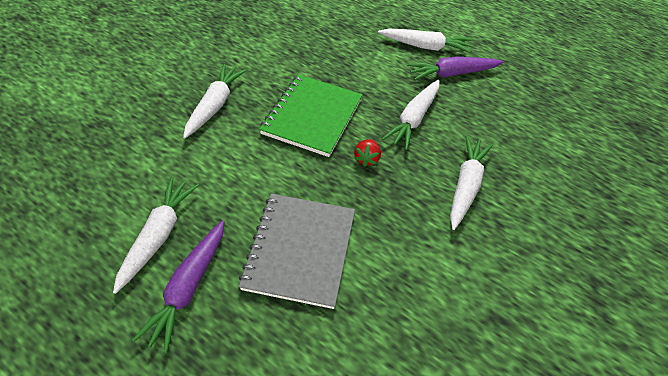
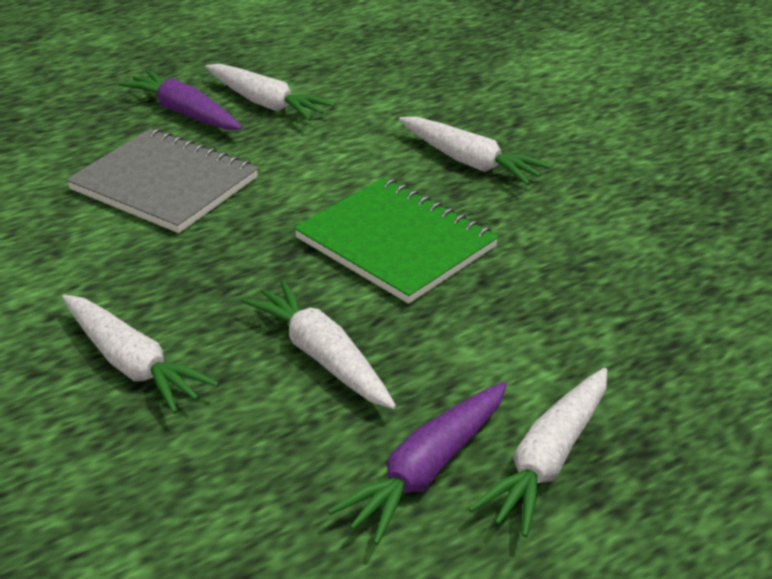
camera: 115 degrees right, 15 degrees down
red strawberry [354,139,381,167] -> none
purple carrot [407,57,503,80] -> purple carrot turned 150 degrees counterclockwise [328,382,507,545]

